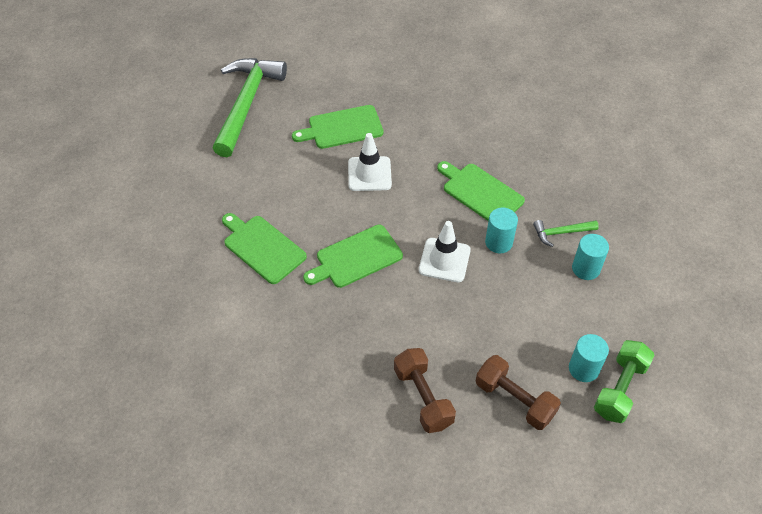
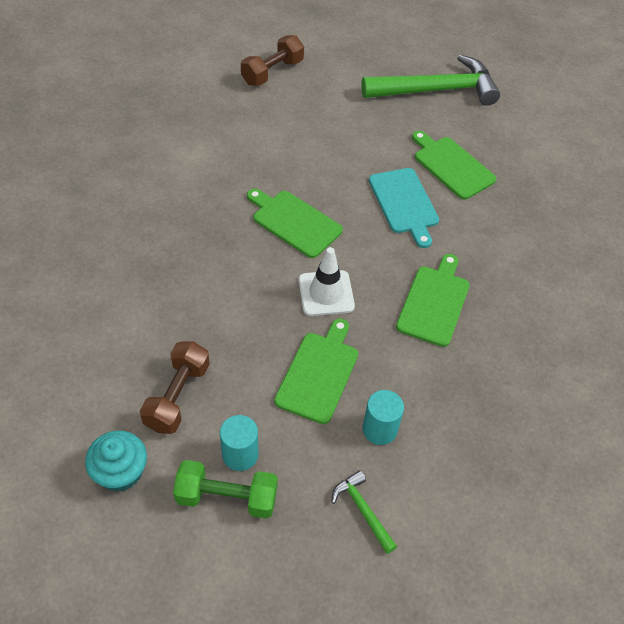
camera: 65 degrees right, 0 degrees up
green cutting board [222,213,307,284] -> green cutting board moved to [274,319,358,424]
white traffic cone [348,133,392,191] -> turquoise cutting board [369,168,439,248]
brown dumbbell [394,348,456,433] -> brown dumbbell moved to [241,35,304,86]
turquoise cylinder [485,208,518,253] -> none
green hammer [533,220,599,247] -> green hammer moved to [332,470,397,554]
none -> turquoise cupcake [85,431,147,492]

